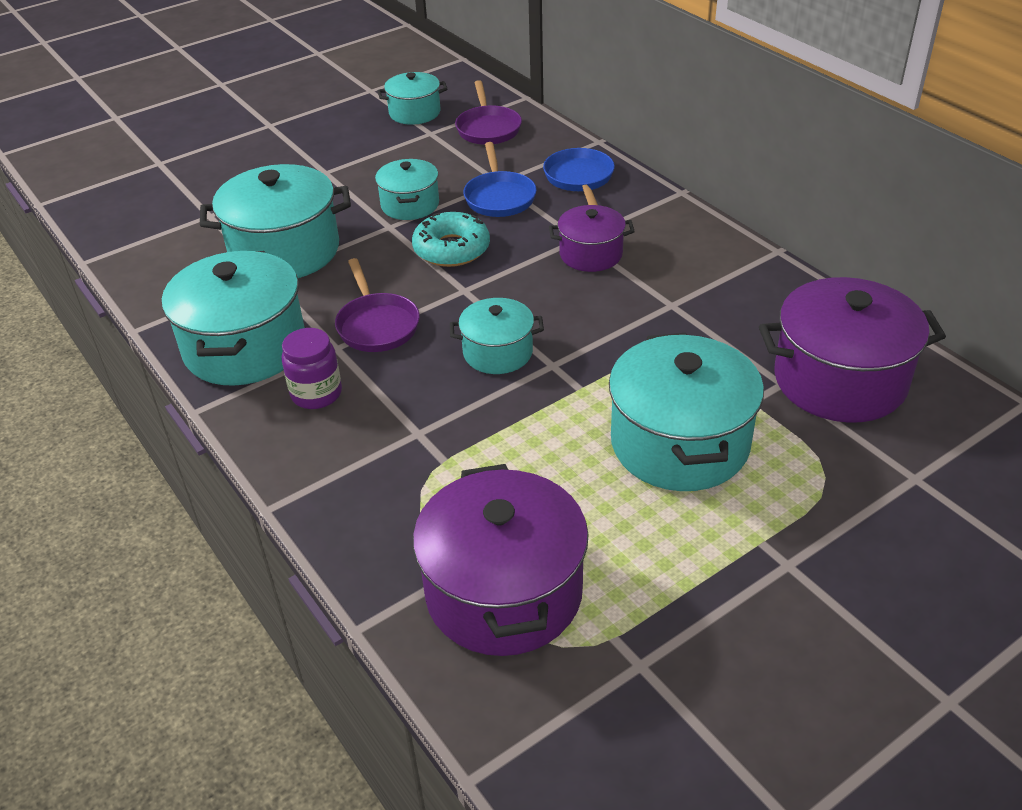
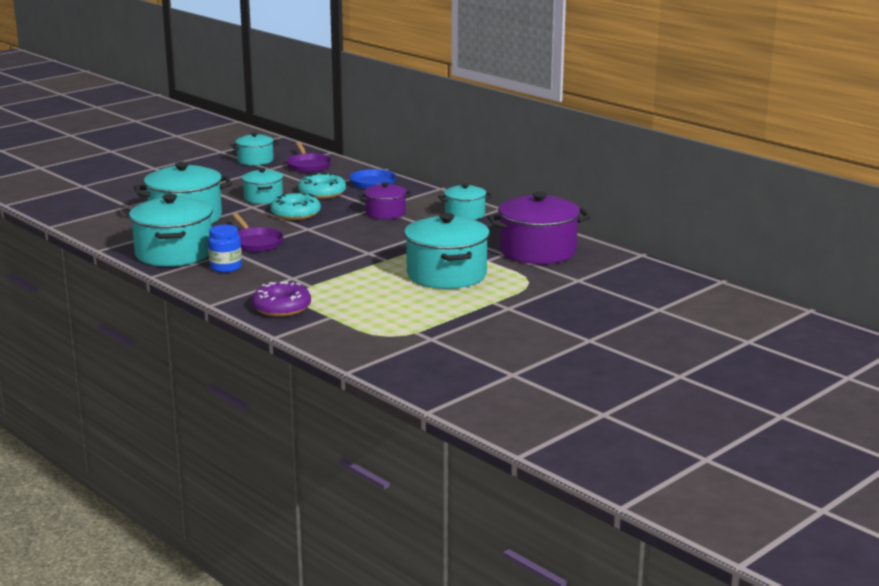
camera: 10 degrees left, 20 degrees down
purple jar [282,328,342,409] -> blue jar [208,225,242,273]
purple pot [413,464,589,656] -> none
turquoise pot [450,298,544,374] -> turquoise pot moved to [438,183,492,220]
blue pan [463,142,537,217] -> turquoise donut [298,172,346,199]
none -> purple donut [252,281,311,317]

